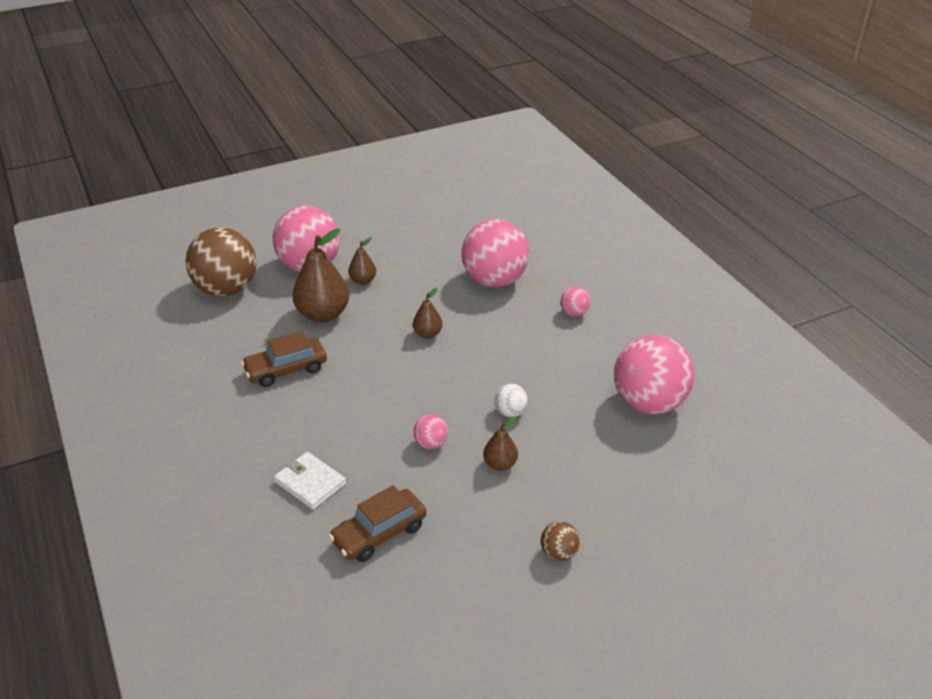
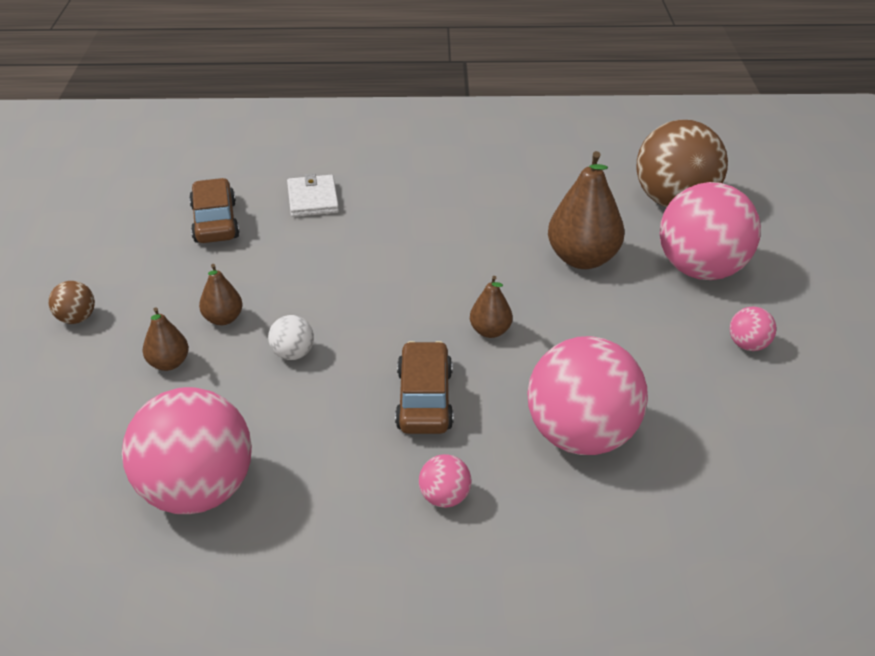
camera: 115 degrees right, 0 degrees up
brown car [241,331,327,387] -> brown car moved to [395,341,453,434]
white wallet [274,452,346,510] -> white wallet turned 75 degrees counterclockwise [287,174,339,217]
brown pear [348,237,376,285] -> brown pear moved to [143,307,189,371]
pink ball [414,414,448,449] -> pink ball moved to [730,306,776,351]

